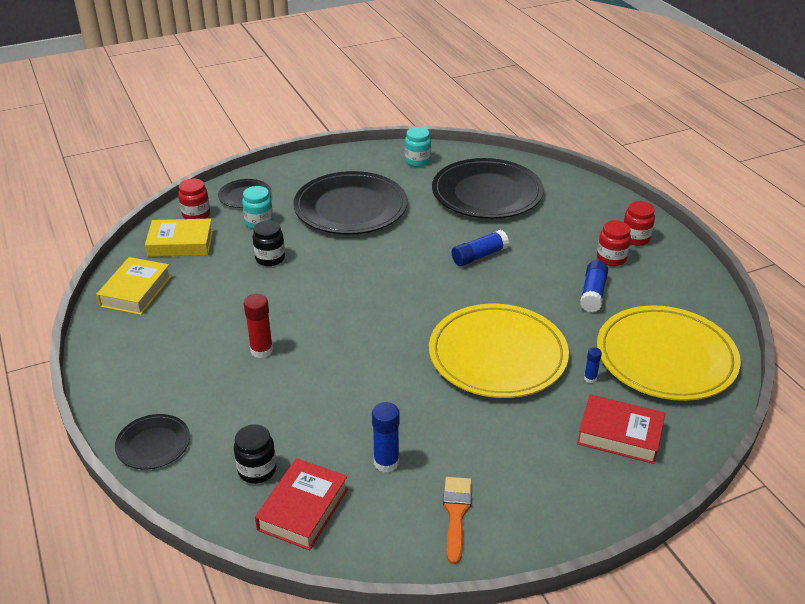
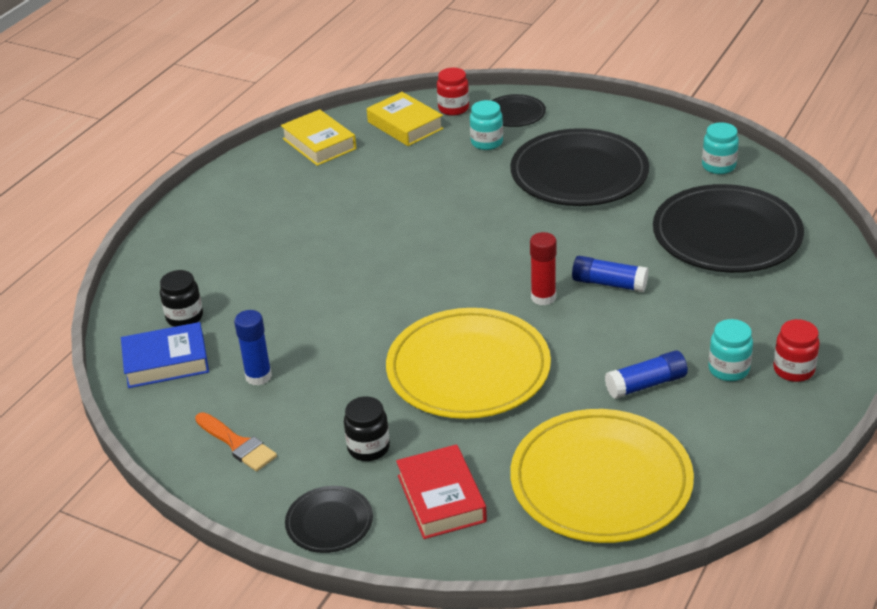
camera: 55 degrees right, 0 degrees up
yellow book [96,257,171,315] -> yellow book turned 75 degrees clockwise [281,109,357,166]
black plate [115,414,190,469] -> black plate moved to [285,486,373,553]
red glue stick [244,294,273,358] -> red glue stick moved to [530,232,557,305]
black jar [253,220,285,266] -> black jar moved to [344,396,390,461]
red book [255,458,348,550] -> blue book [121,322,209,388]
orange brush [443,477,472,564] -> orange brush turned 75 degrees clockwise [195,412,277,471]
blue glue stick [584,347,602,383] -> none
red jar [597,220,631,266] -> turquoise jar [708,319,753,381]

